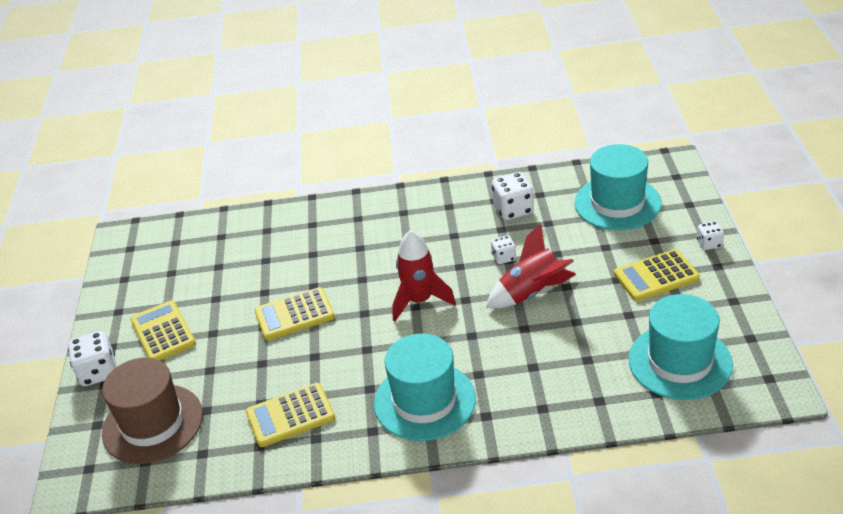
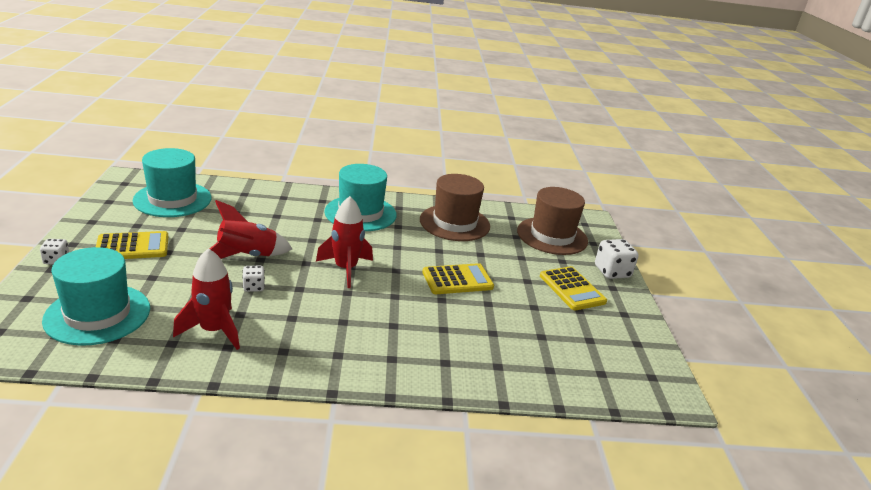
camera: 175 degrees right, 10 degrees down
yellow calculator [246,383,335,447] -> brown hat [420,174,490,241]
white dice [492,172,534,220] -> red rocket [173,248,240,350]

